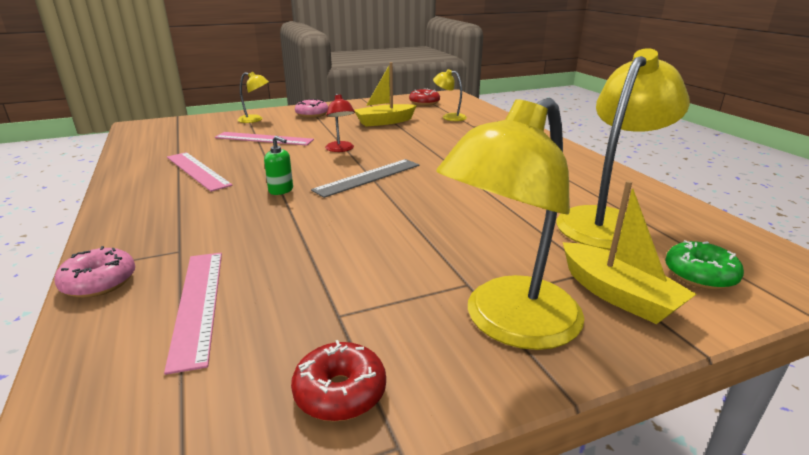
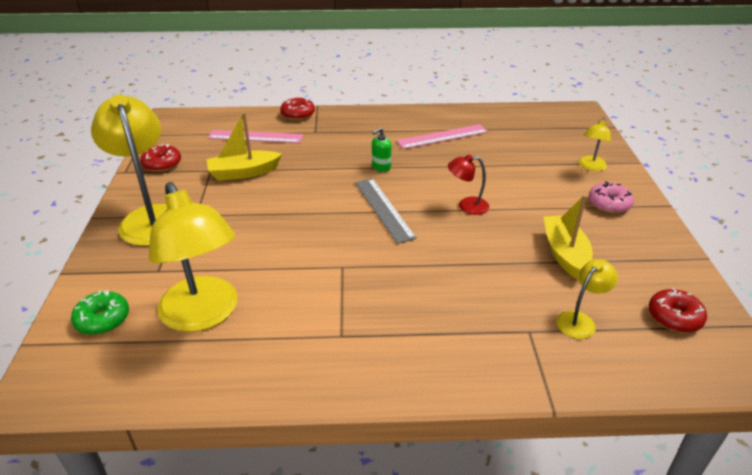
camera: 110 degrees right, 10 degrees up
pink donut [54,246,135,298] -> red donut [280,97,315,120]
pink ruler [215,132,314,146] -> none
yellow boat [563,180,696,324] -> yellow boat moved to [206,112,282,181]

